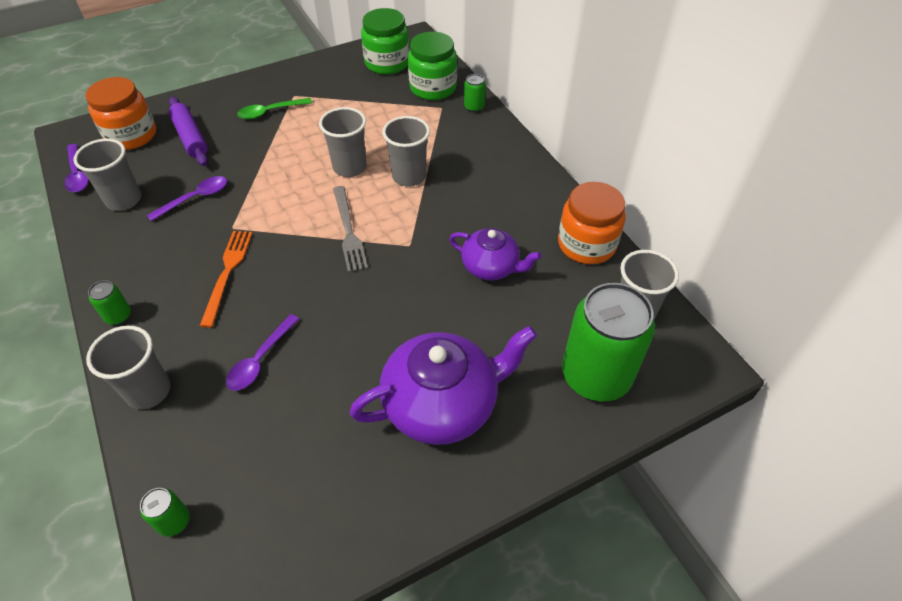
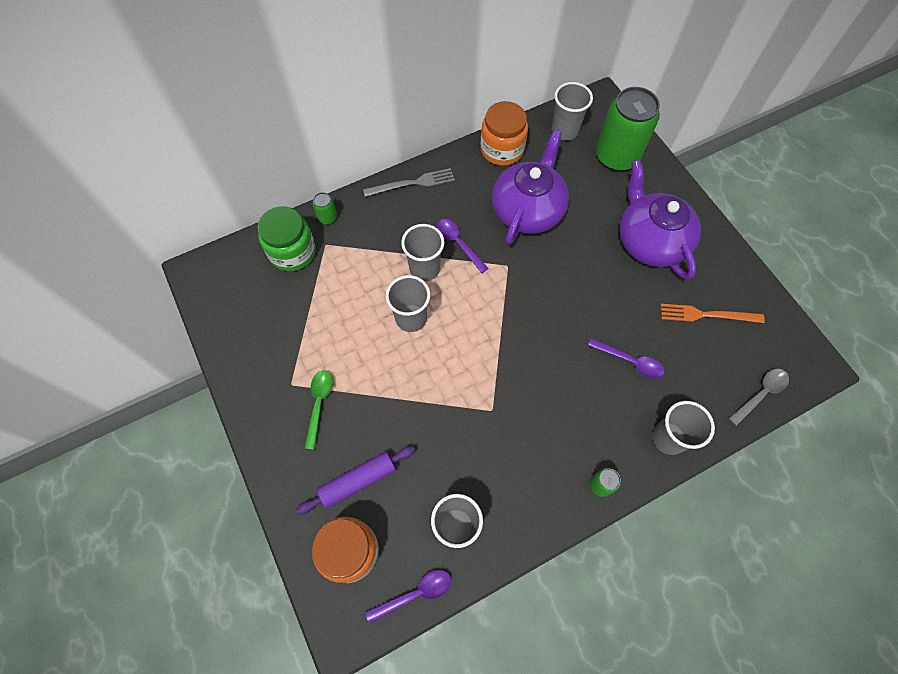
camera: 90 degrees left, 15 degrees up
green can [140,488,190,537] -> grey spoon [729,369,789,426]
purple spoon [147,176,227,221] -> purple spoon moved to [437,219,488,273]
orange fork [200,231,252,328] -> orange fork moved to [661,304,765,323]
green spoon [237,98,312,119] -> green spoon turned 150 degrees counterclockwise [305,370,333,450]
grey fork [333,186,368,272] -> grey fork moved to [363,168,455,197]
green jar [361,8,410,75] -> none
purple teapot [449,228,541,281] -> purple teapot [492,130,569,245], size x1.69

